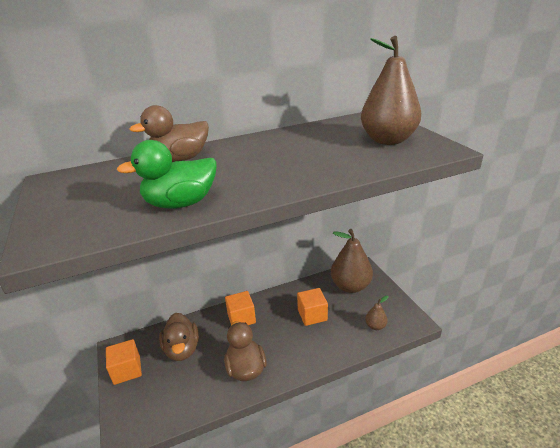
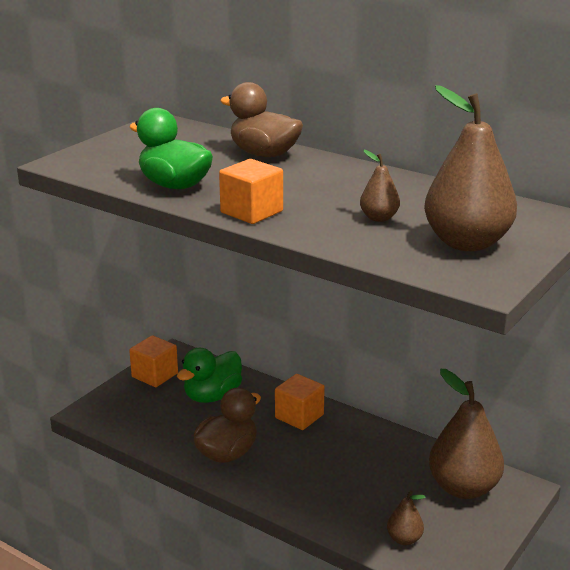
camera: 55 degrees right, 5 degrees down
brown duck [159,313,199,361] -> green duck [177,348,242,403]
orange cube [297,288,328,326] -> orange cube moved to [219,159,283,224]
none -> brown pear [360,150,400,222]

